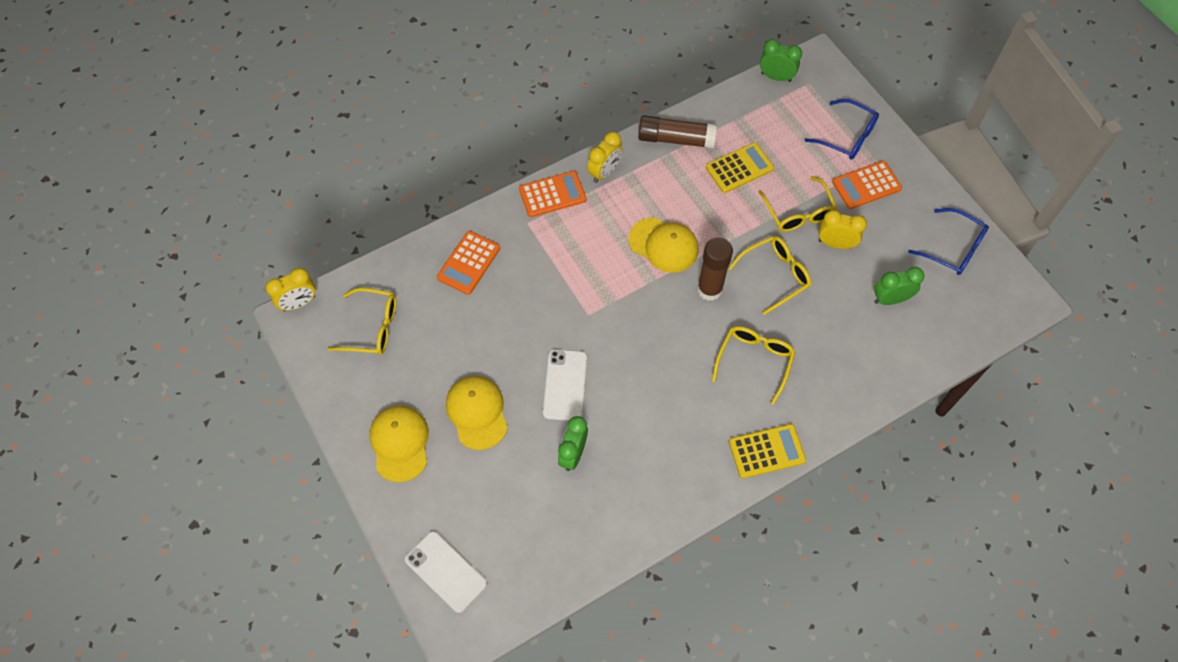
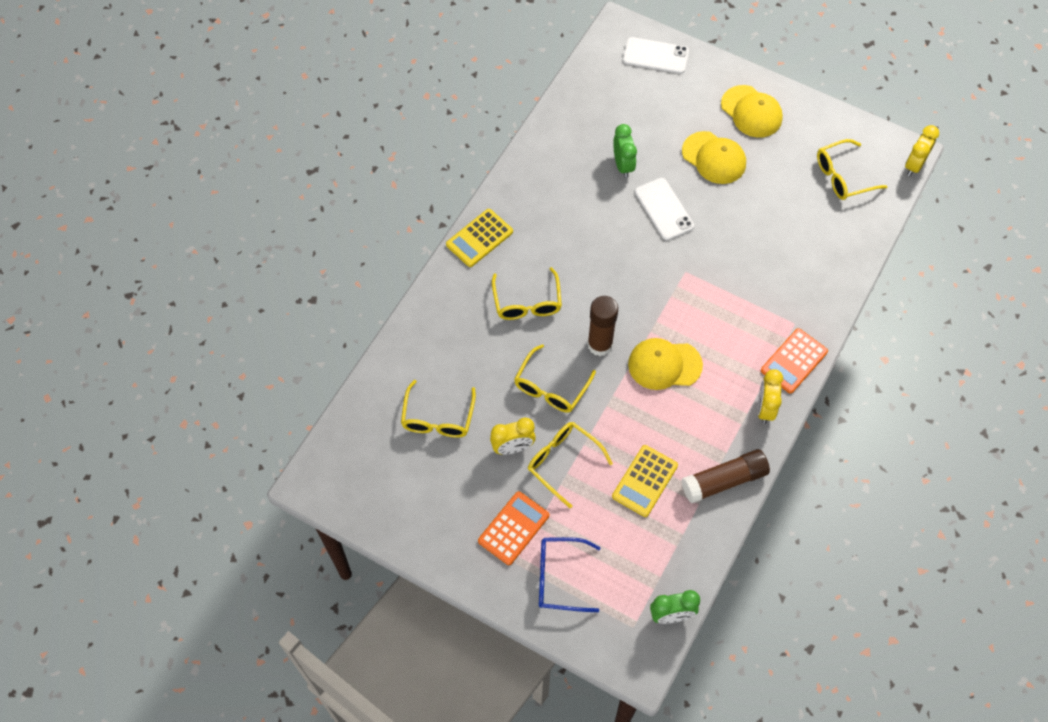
camera: 150 degrees right, 0 degrees up
orange calculator [437,231,500,295] -> none
green clock [874,267,925,305] -> yellow glasses [401,380,476,438]
blue glasses [908,208,989,275] -> none

